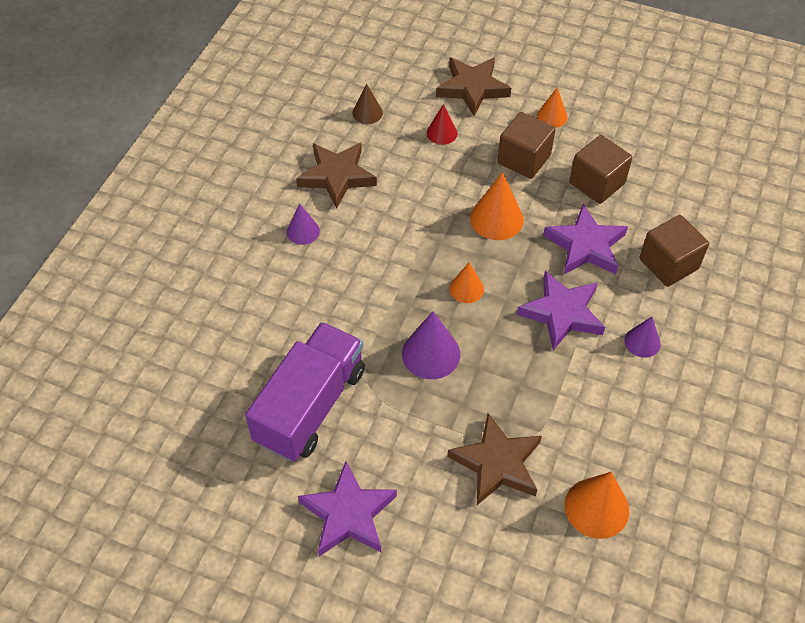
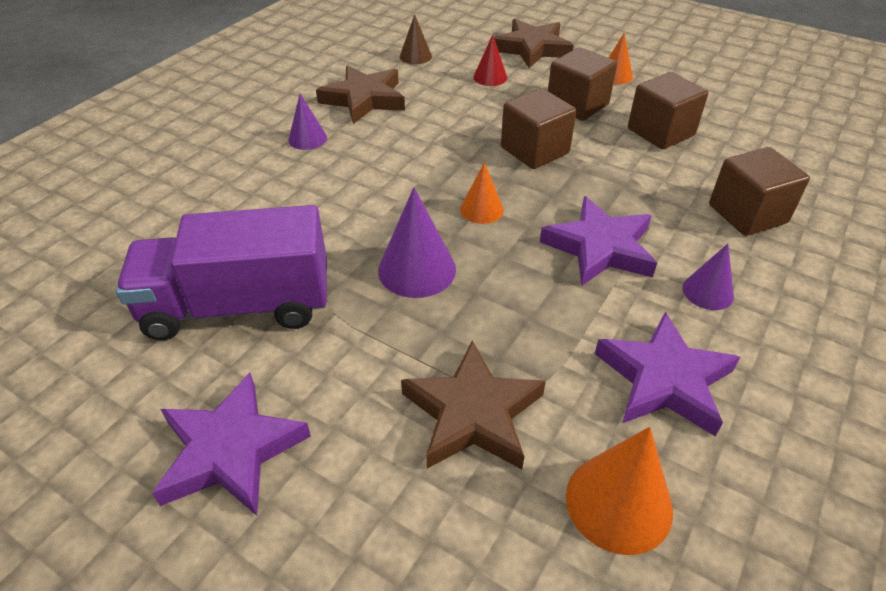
camera: 10 degrees right, 10 degrees down
purple truck [245,322,365,462] -> purple truck turned 135 degrees counterclockwise [116,205,327,340]
orange cone [470,172,524,240] -> brown cube [501,88,577,169]
purple star [543,204,628,274] -> purple star moved to [595,312,740,436]

